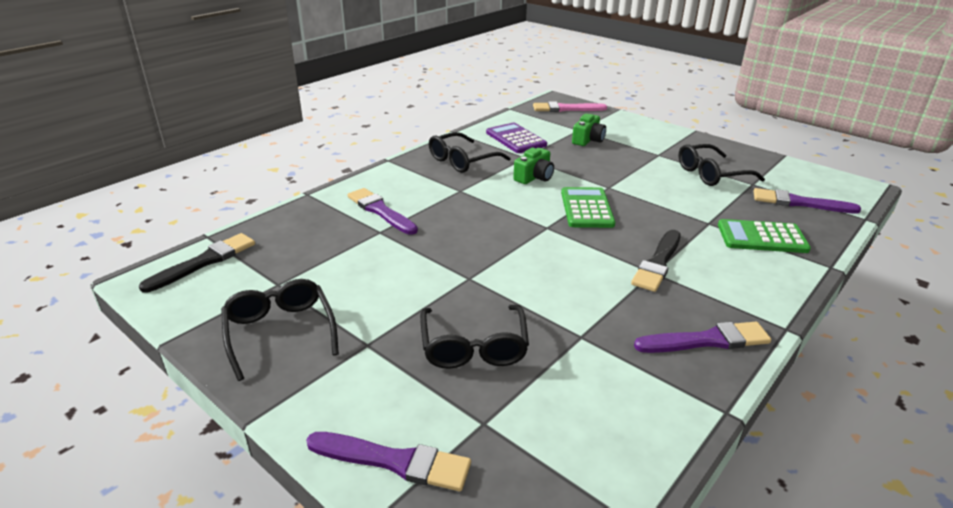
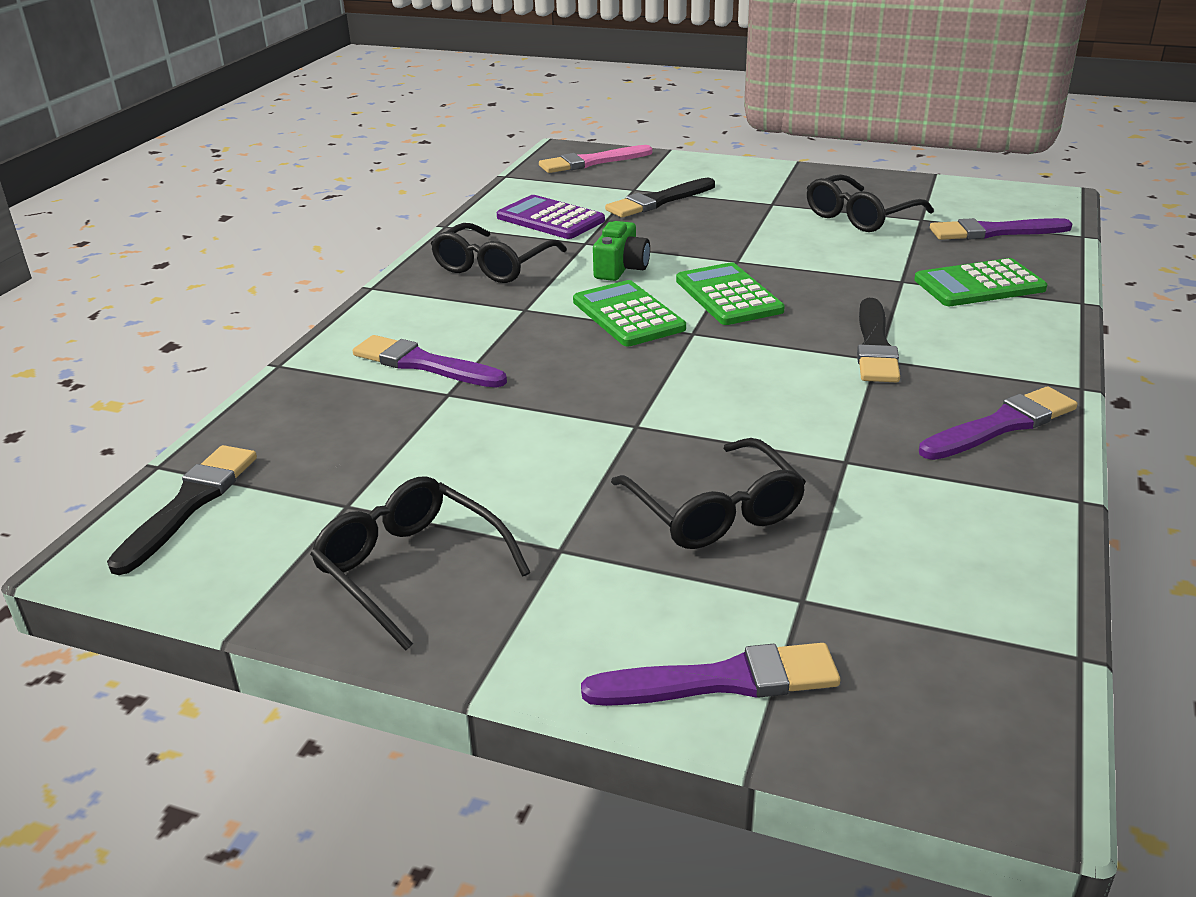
camera: 20 degrees left, 0 degrees up
green camera [572,114,606,146] -> black brush [605,178,715,218]
none -> green calculator [573,280,686,346]

